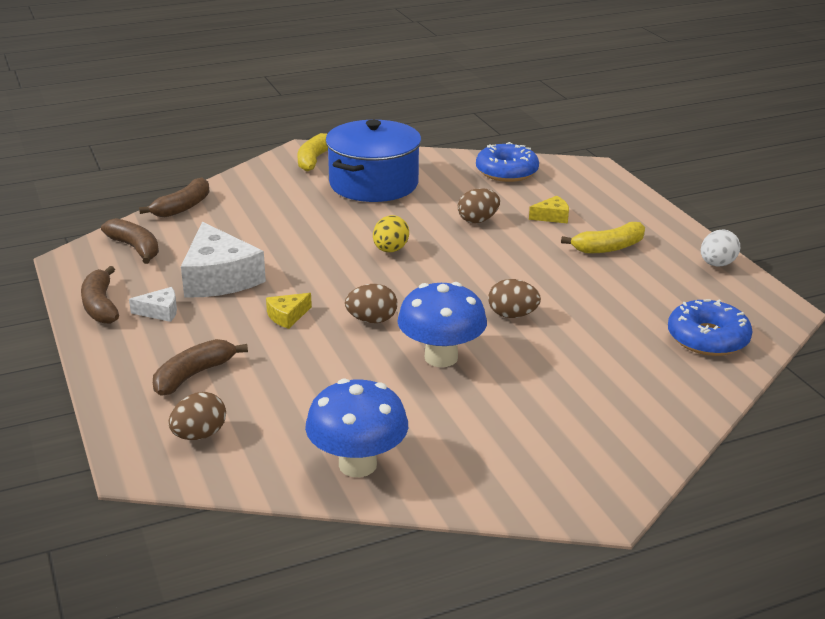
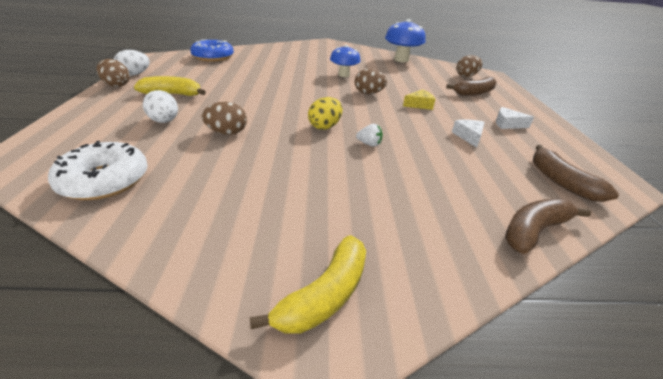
camera: 160 degrees left, 5 degrees up
brown banana [81,266,119,324] -> none
white cheese [181,222,266,297] -> white cheese [452,119,485,148], size x0.46
blue pot [326,120,421,202] -> none
blue mushroom [397,282,487,367] -> blue mushroom [330,45,361,77], size x0.66
blue donut [476,142,539,182] -> white donut [48,141,148,200]
brown egg [488,279,541,318] -> brown egg moved to [96,59,130,87]
yellow cheese [529,196,569,224] -> white egg [143,90,178,123]
none -> white strawberry [356,124,383,147]

